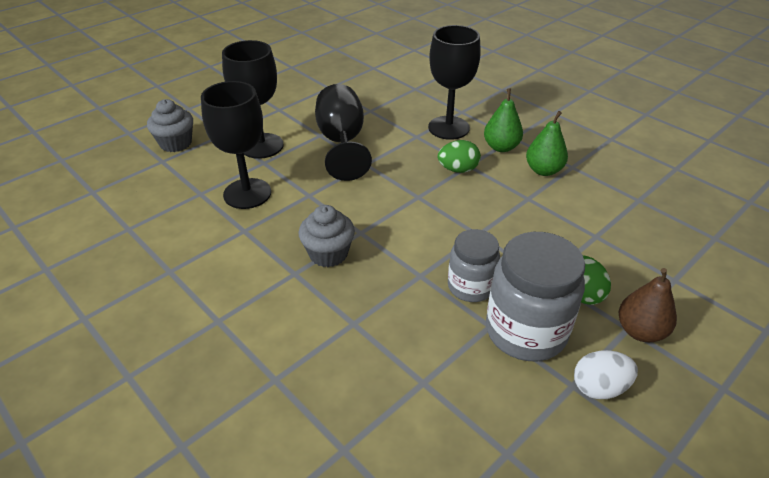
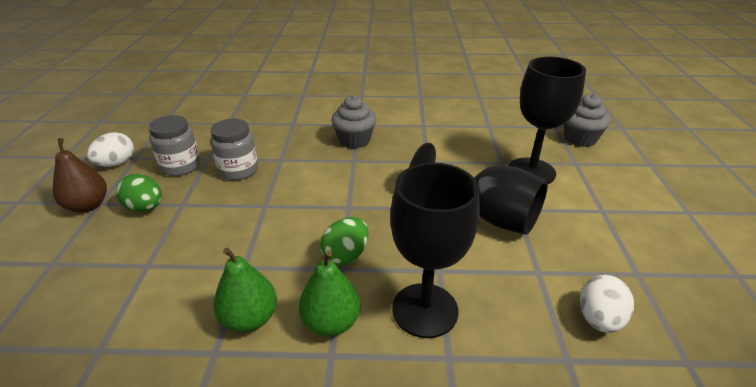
camera: 135 degrees right, 5 degrees down
black goblet [201,81,271,209] -> none
grey jar [486,232,585,361] -> grey jar [148,115,200,176], size x0.62
none -> white egg [580,275,634,333]

